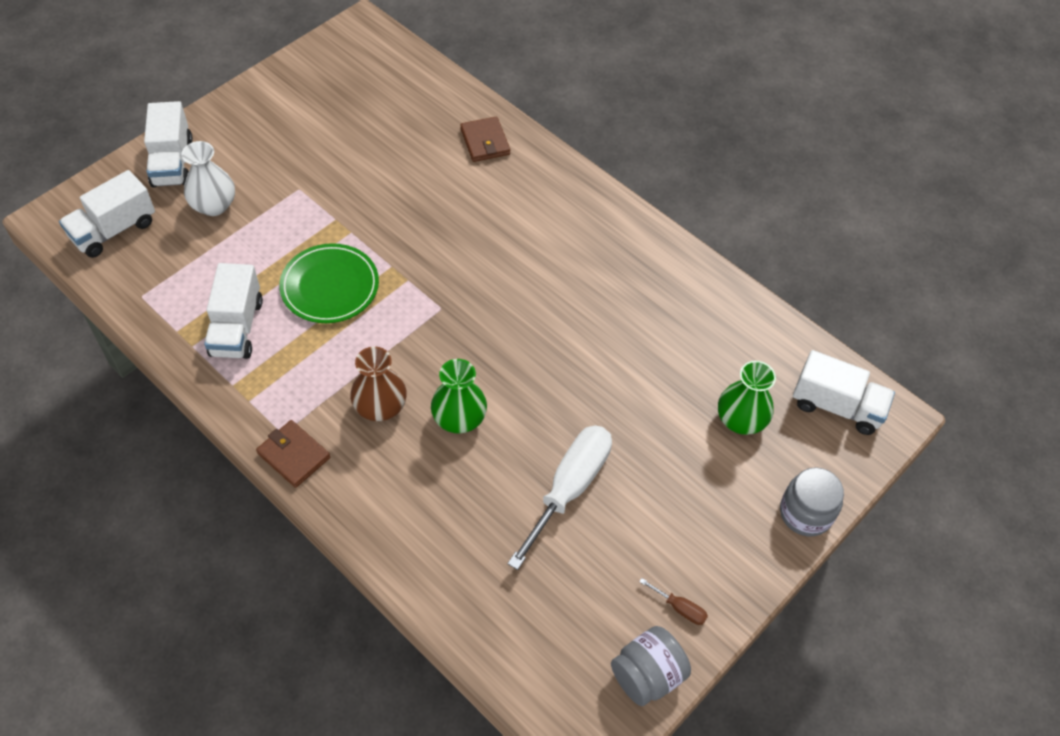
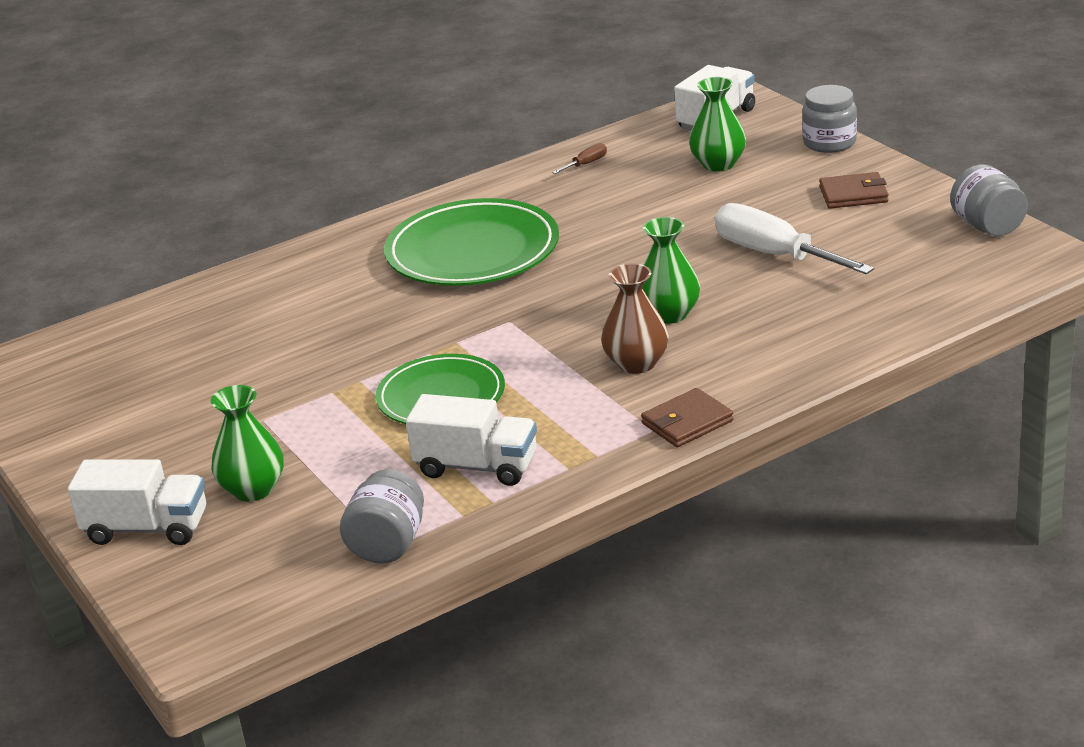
camera: 70 degrees left, 25 degrees down
white truck [59,170,155,258] -> none
white vase [181,141,235,216] -> green vase [211,385,284,502]
brown wallet [460,116,510,162] -> brown wallet moved to [819,172,888,209]
brown screwdriver [639,578,708,625] -> brown screwdriver moved to [552,143,607,174]
none -> grey jar [340,469,424,564]
none -> green plate [384,198,559,286]

